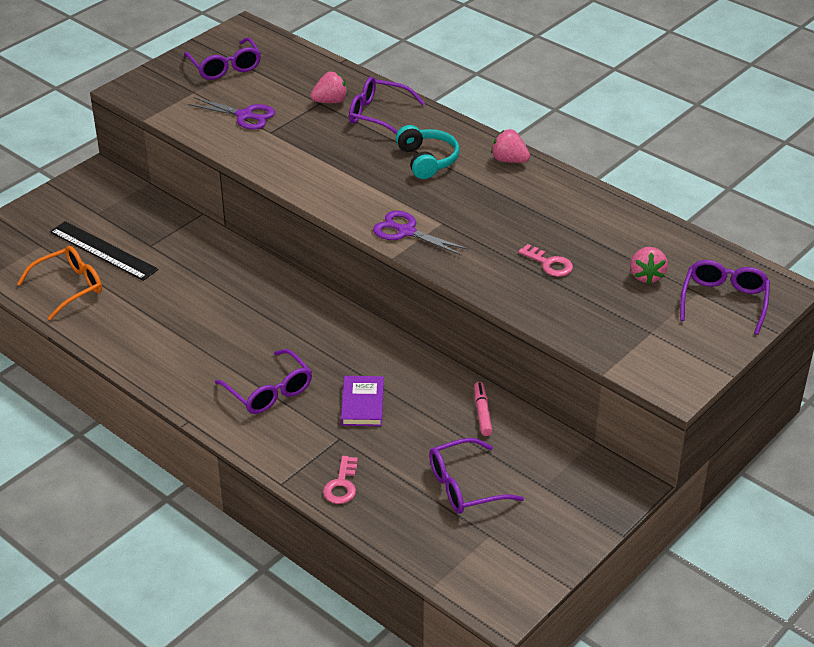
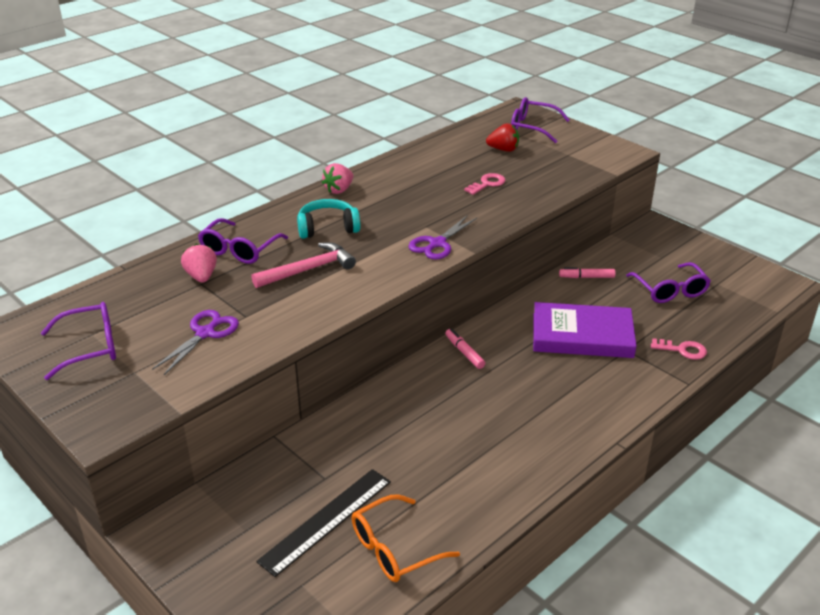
camera: 85 degrees left, 5 degrees down
orange glasses [17,246,102,320] -> orange glasses turned 90 degrees counterclockwise [352,494,460,582]
purple glasses [215,349,312,414] -> none
purple book [341,376,384,426] -> purple book [533,302,637,358], size x1.79
pink strawberry [630,247,668,284] -> red strawberry [486,123,519,152]
none -> pink hammer [252,242,356,288]
none -> pink marker [445,329,485,369]

